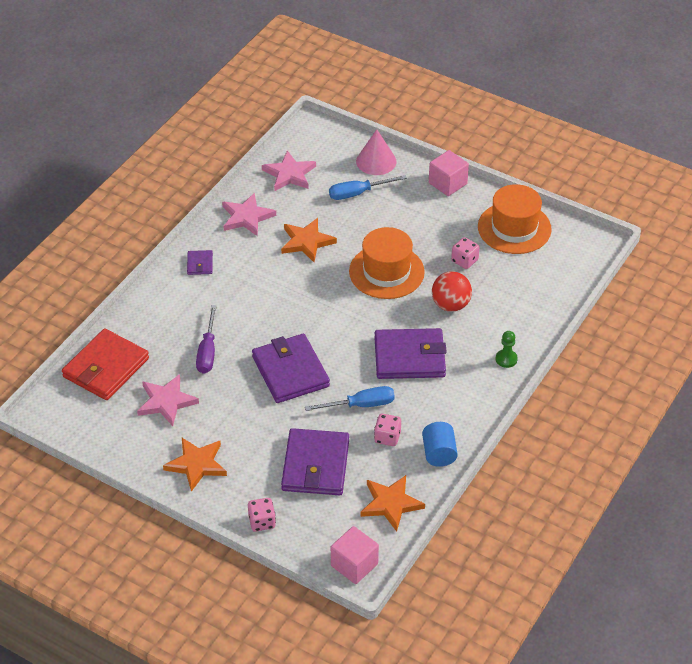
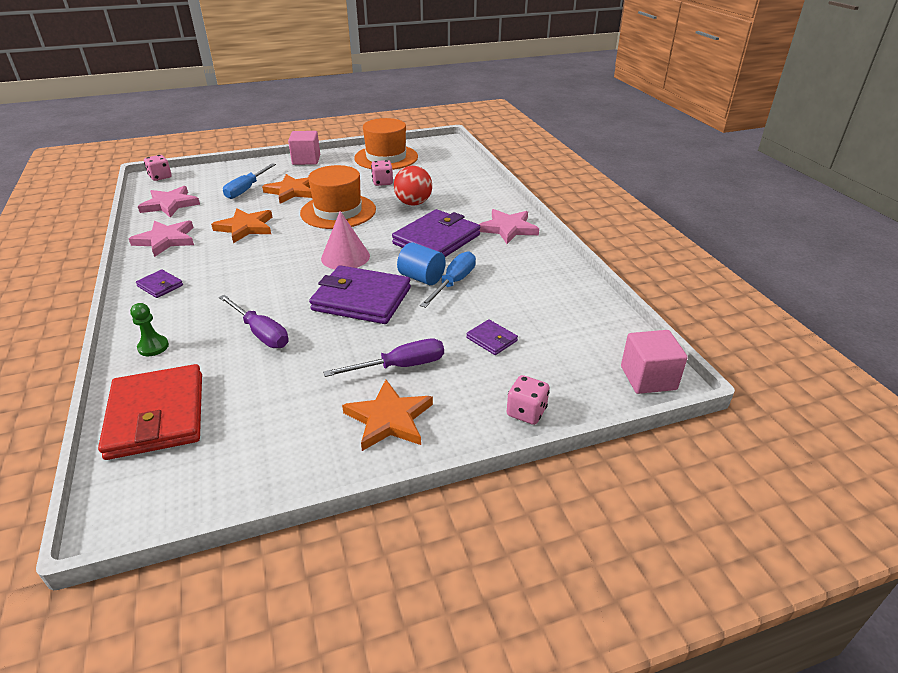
camera: 50 degrees left, 10 degrees down
pink star [137,374,199,426] -> pink star moved to [479,209,539,244]
purple wallet [281,428,349,495] -> purple wallet [466,319,518,355], size x0.46
pink cone [356,129,397,175] -> pink cone moved to [321,211,370,269]
orange star [360,475,425,532] -> orange star moved to [262,174,312,204]
pink dice [374,414,401,446] -> pink dice moved to [144,155,172,181]
blue cylinder [422,422,458,467] -> blue cylinder moved to [397,243,446,285]
green pawn [496,331,518,368] -> green pawn moved to [130,303,169,356]
none -> purple screwdriver [323,338,444,377]

